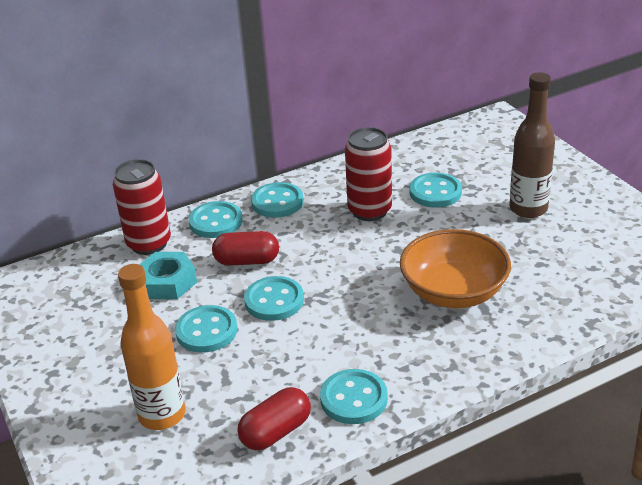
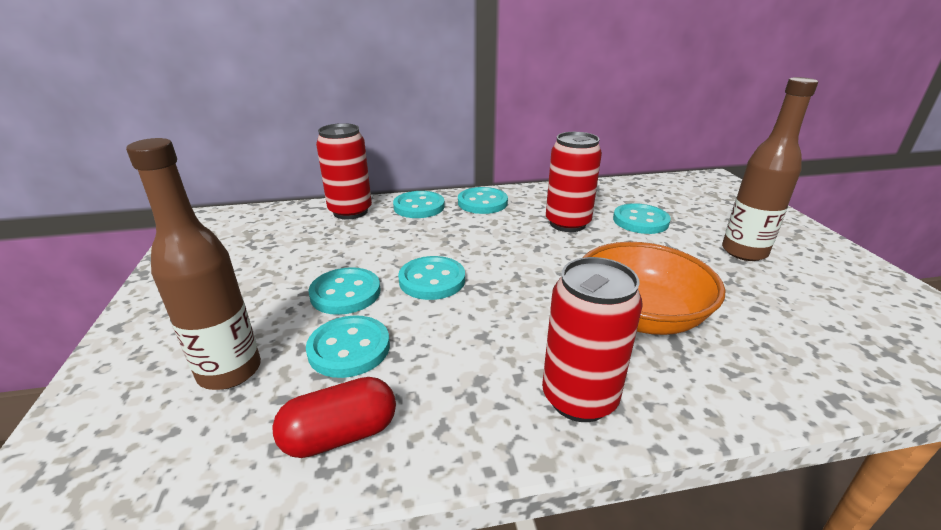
camera: 15 degrees right, 5 degrees down
orange bottle [118,264,186,430] -> brown bottle [126,138,261,390]
turquoise nut [139,252,197,299] -> none
red capsule [212,231,279,266] -> none
turquoise button [320,369,388,424] -> turquoise button moved to [306,315,390,378]
none -> red can [542,257,643,422]

